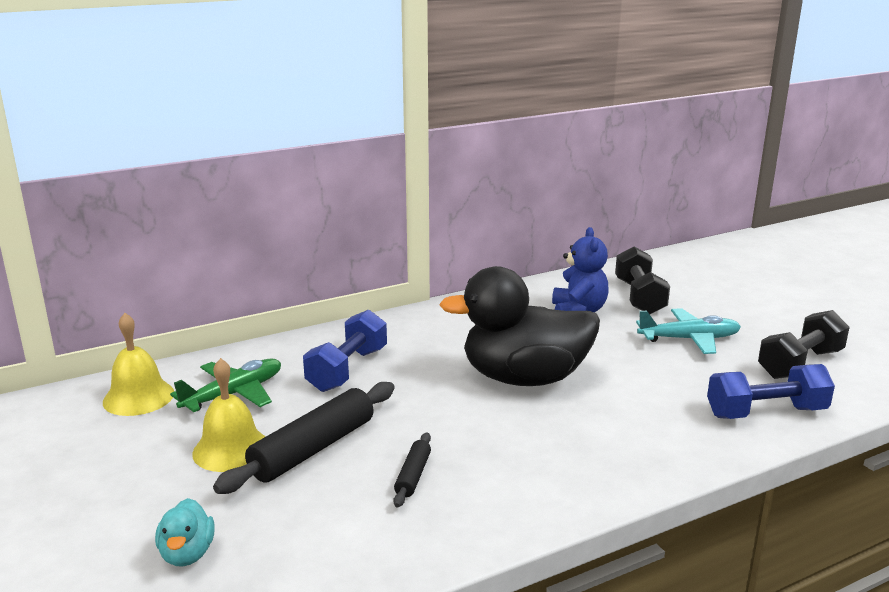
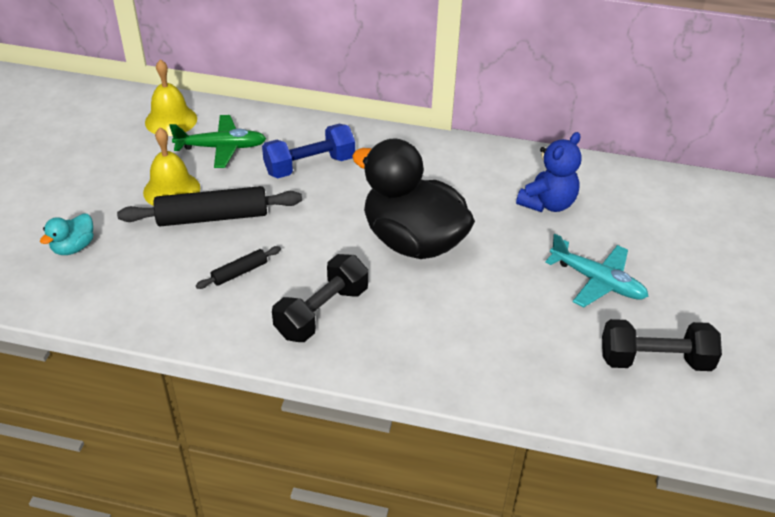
camera: 40 degrees right, 20 degrees up
black dumbbell [615,246,670,314] -> black dumbbell moved to [272,254,368,342]
blue dumbbell [707,364,835,419] -> none

